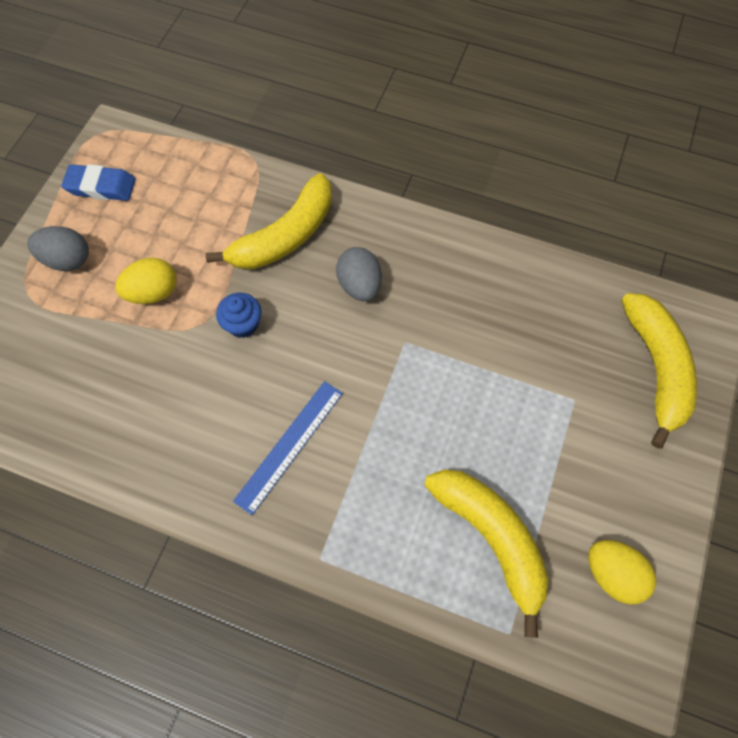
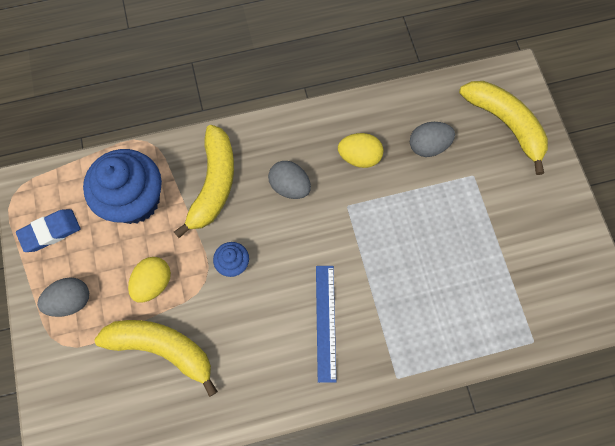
camera: 35 degrees left, 5 degrees up
yellow banana [424,470,549,638] -> yellow banana moved to [95,320,218,397]
yellow egg [588,540,656,604] -> yellow egg moved to [338,133,384,168]
none -> blue cupcake [83,149,162,224]
none -> grey egg [410,122,455,157]

